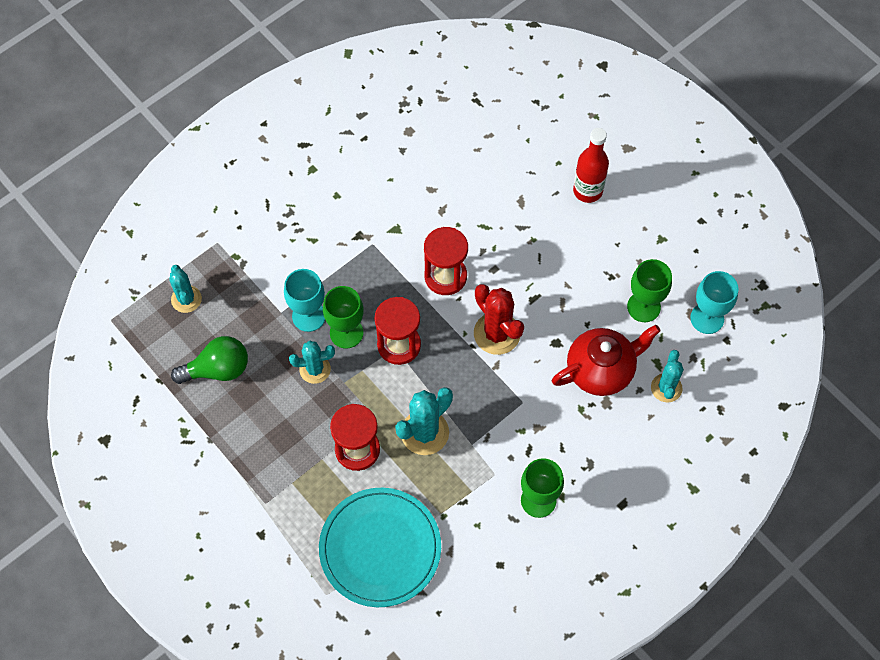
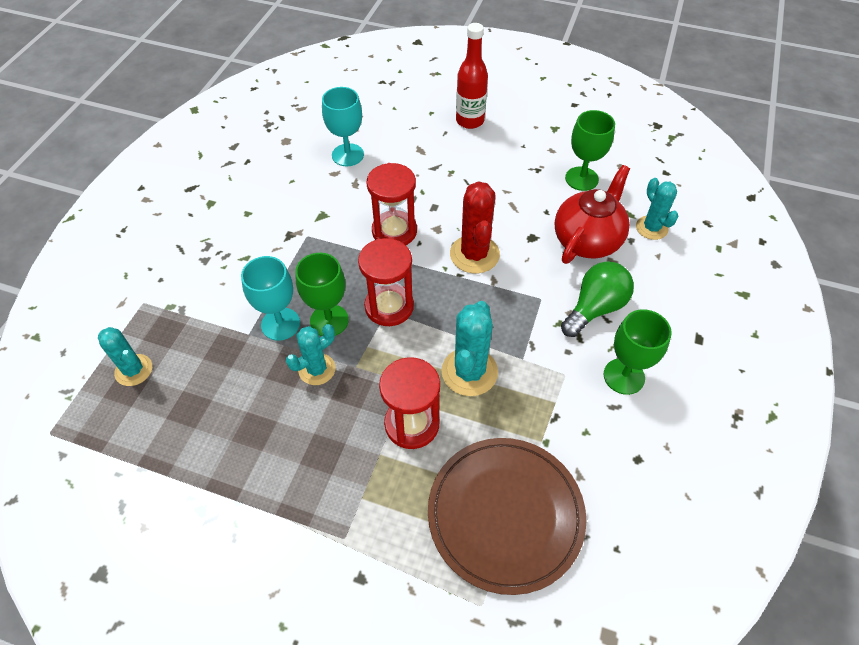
camera: 30 degrees left, 10 degrees down
green light bulb [171,336,248,384] -> green light bulb moved to [561,261,634,337]
turquoise plate [319,488,441,607] -> brown plate [428,438,586,595]
red cactus [474,284,524,355] -> red cactus turned 60 degrees clockwise [450,181,500,273]
turquoise goblet [690,271,739,334] -> turquoise goblet moved to [322,87,364,166]

